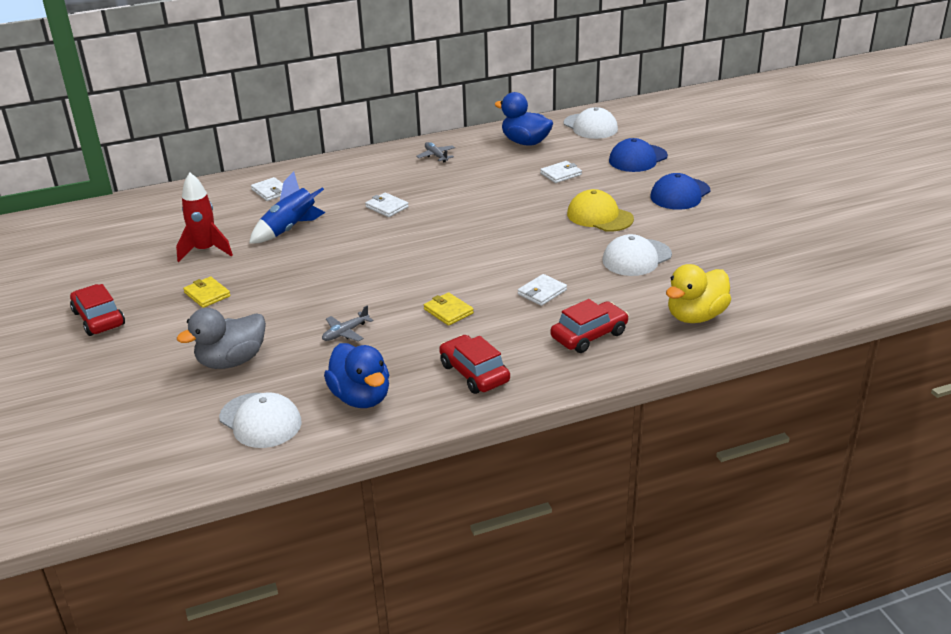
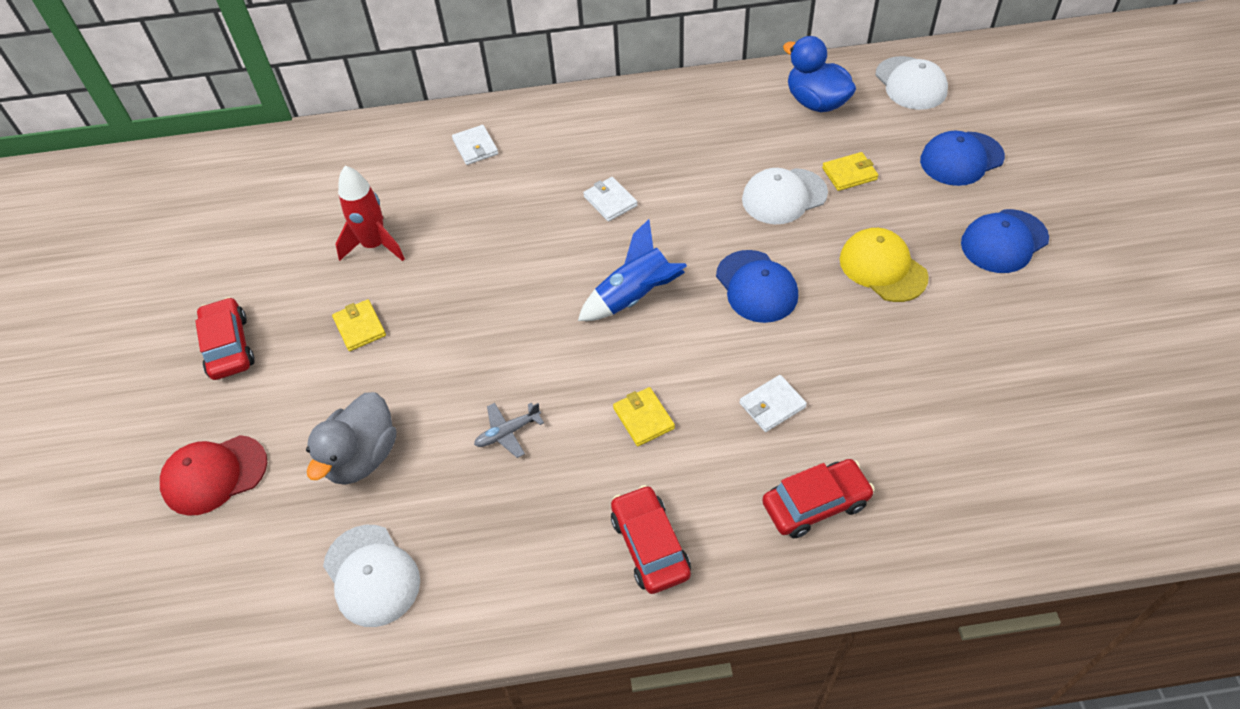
camera: 15 degrees right, 20 degrees up
grey duck [177,308,266,369] -> grey duck turned 45 degrees counterclockwise [306,392,396,485]
blue rocket [249,171,326,244] -> blue rocket moved to [578,219,687,321]
blue duck [324,343,389,408] -> none
grey plane [416,142,455,162] -> none
white wallet [540,161,582,183] -> yellow wallet [822,152,878,191]
white cap [602,234,672,276] -> white cap moved to [742,168,828,224]
yellow duck [666,264,731,323] -> none
none -> red cap [160,435,267,516]
none -> blue cap [716,250,798,323]

